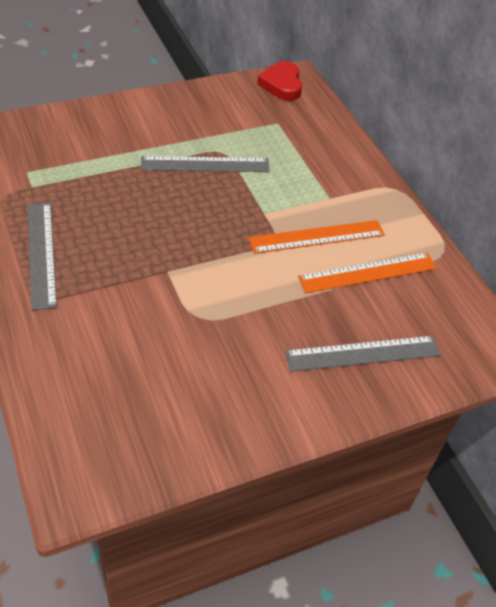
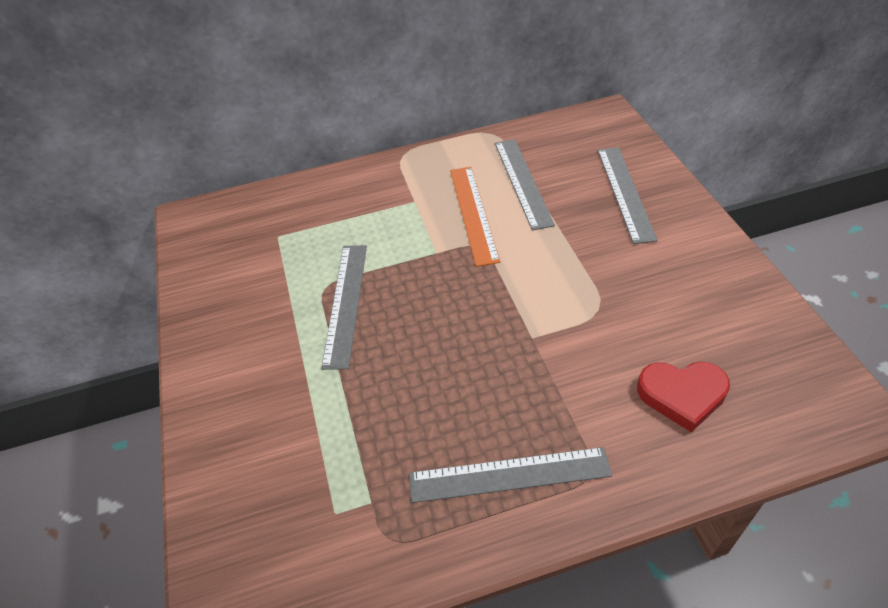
camera: 75 degrees left, 0 degrees up
red heart [257,61,302,101] -> red heart moved to [637,362,730,432]
orange ruler [298,253,437,293] -> grey ruler [495,139,555,231]

